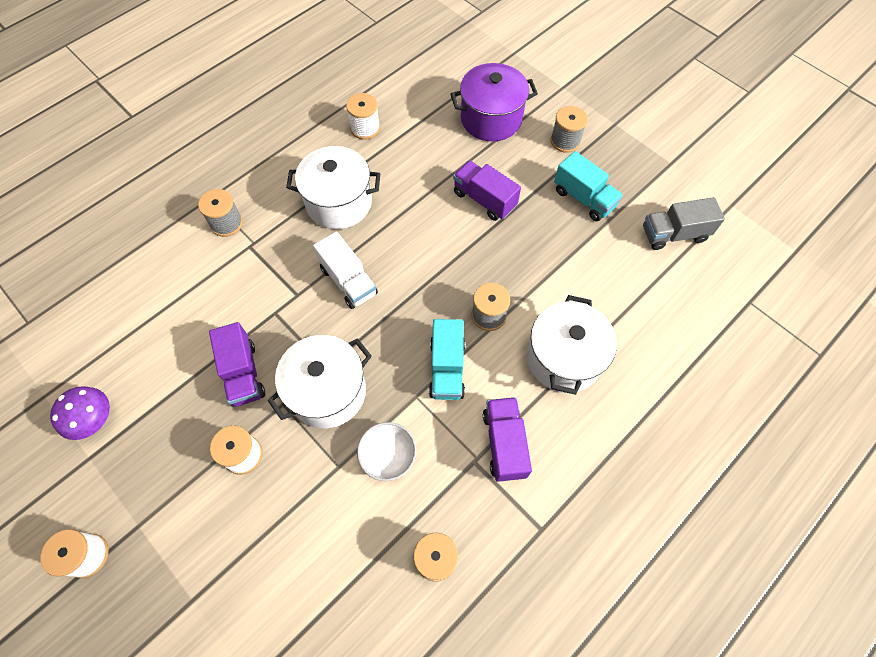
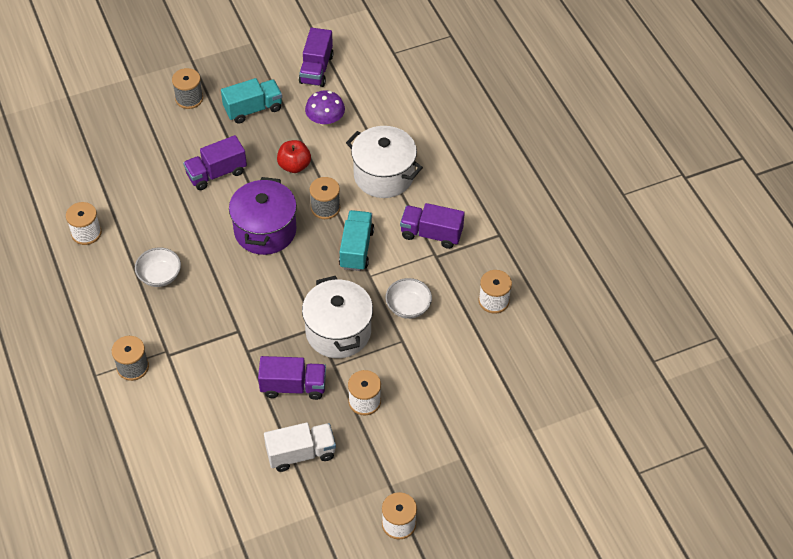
camera: 70 degrees left, 10 degrees down
purple mushroom [50,386,110,440] -> purple mushroom moved to [305,90,345,126]
white pot [286,146,380,229] -> white bowl [135,248,181,287]
white truck [313,231,378,309] -> white truck moved to [264,422,336,472]
turquoise truck [429,319,465,400] -> turquoise truck turned 105 degrees counterclockwise [339,210,374,271]
purple pot [450,63,538,142] -> purple pot moved to [229,177,297,255]
grey truck [643,197,725,250] -> purple truck [299,27,334,87]
none -> red apple [277,140,311,173]

